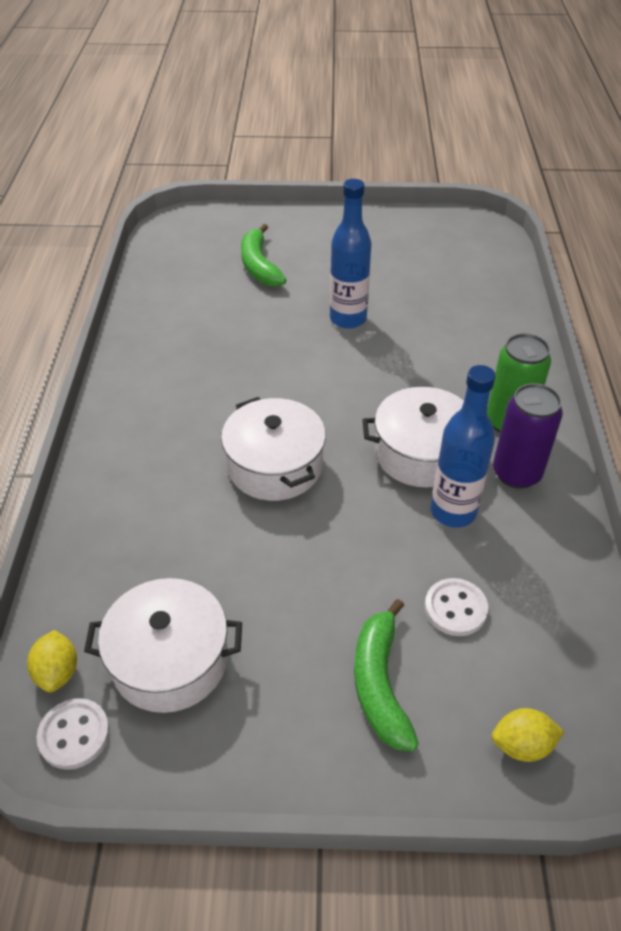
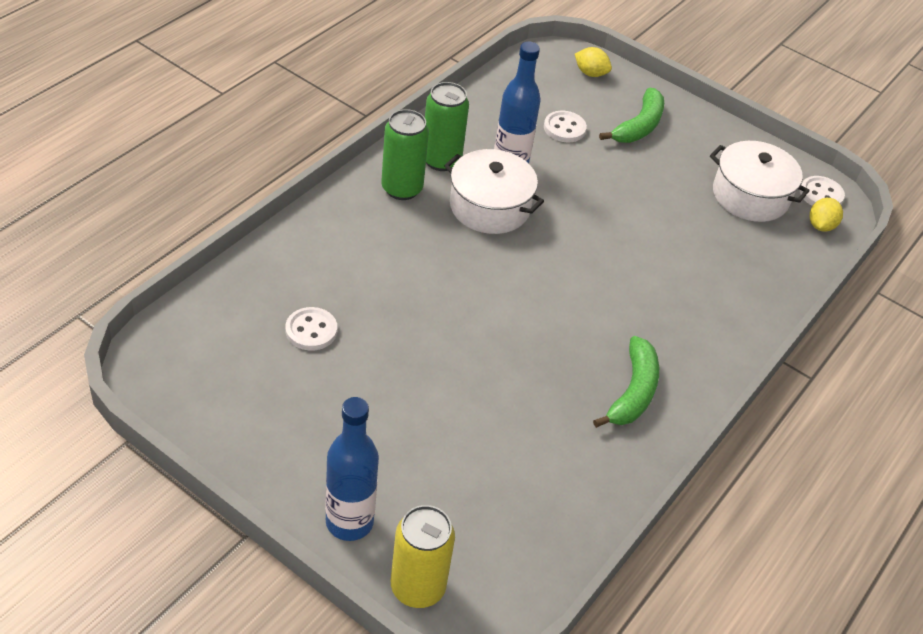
camera: 150 degrees left, 0 degrees up
white pot [221,397,326,501] -> none
green banana [241,224,286,287] -> green banana moved to [593,336,659,428]
blue bottle [330,179,371,329] -> blue bottle moved to [325,397,379,541]
purple can [493,383,563,489] -> green can [425,82,469,171]
none -> white button [285,307,337,351]
none -> yellow can [391,505,455,608]

